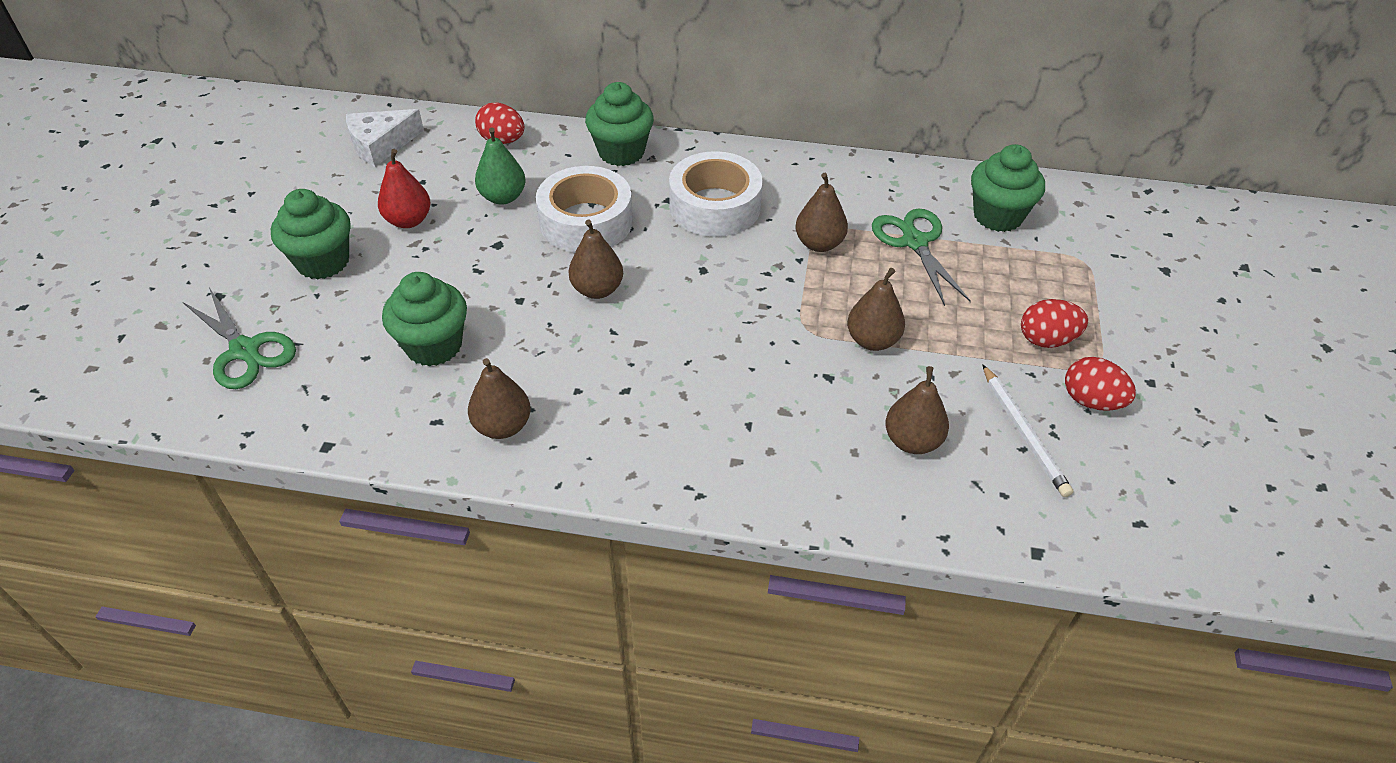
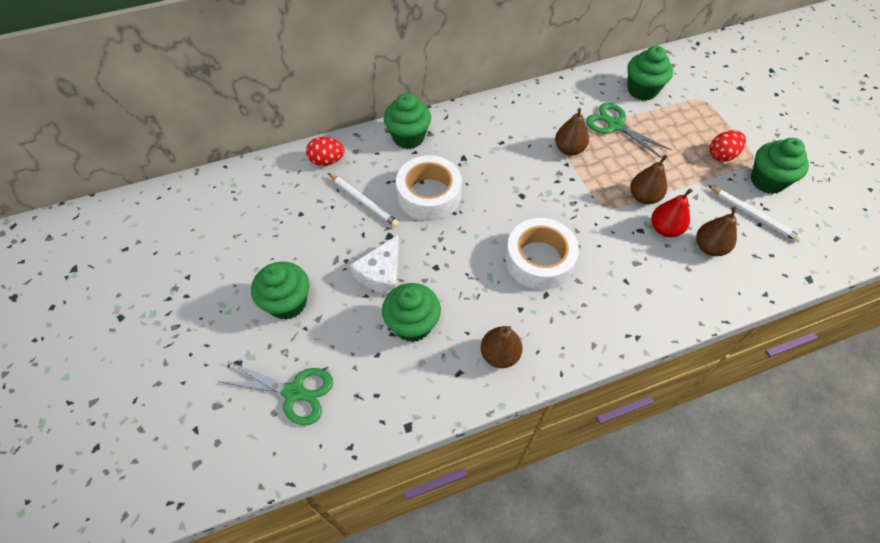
camera: 30 degrees left, 10 degrees up
white cheese [346,109,424,167] -> white cheese moved to [350,235,399,294]
red pear [378,149,431,228] -> red pear moved to [651,188,693,237]
green pear [475,127,526,205] -> white pencil [328,173,399,227]
brown pear [568,220,623,299] -> none
white tape [669,151,763,237] -> white tape moved to [505,218,579,290]
red egg [1065,357,1136,411] -> green cupcake [751,138,809,194]

